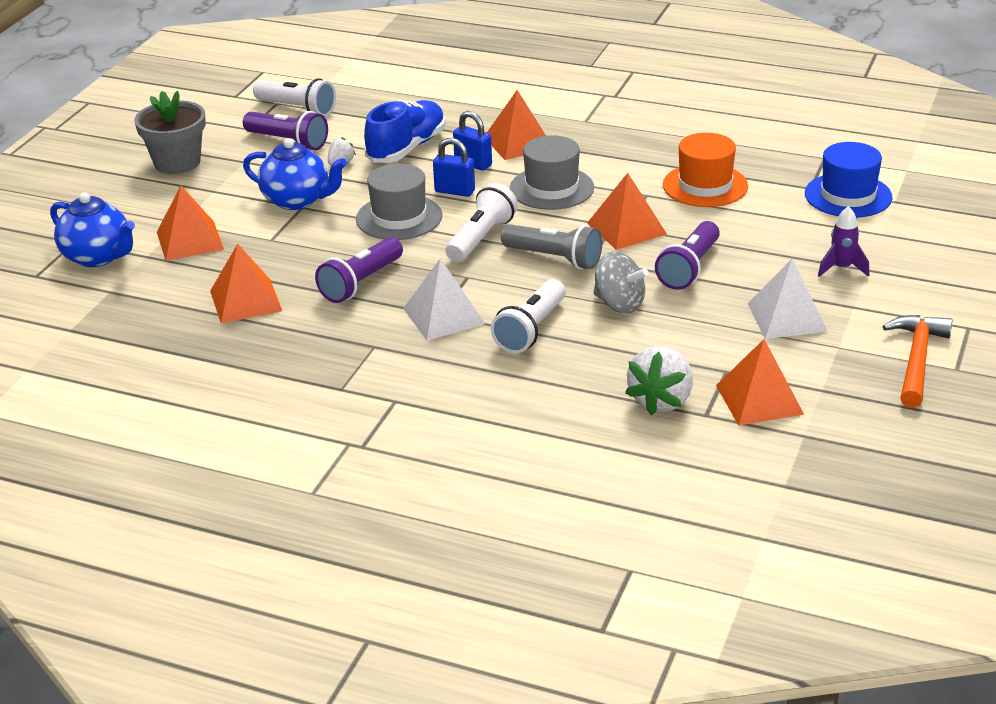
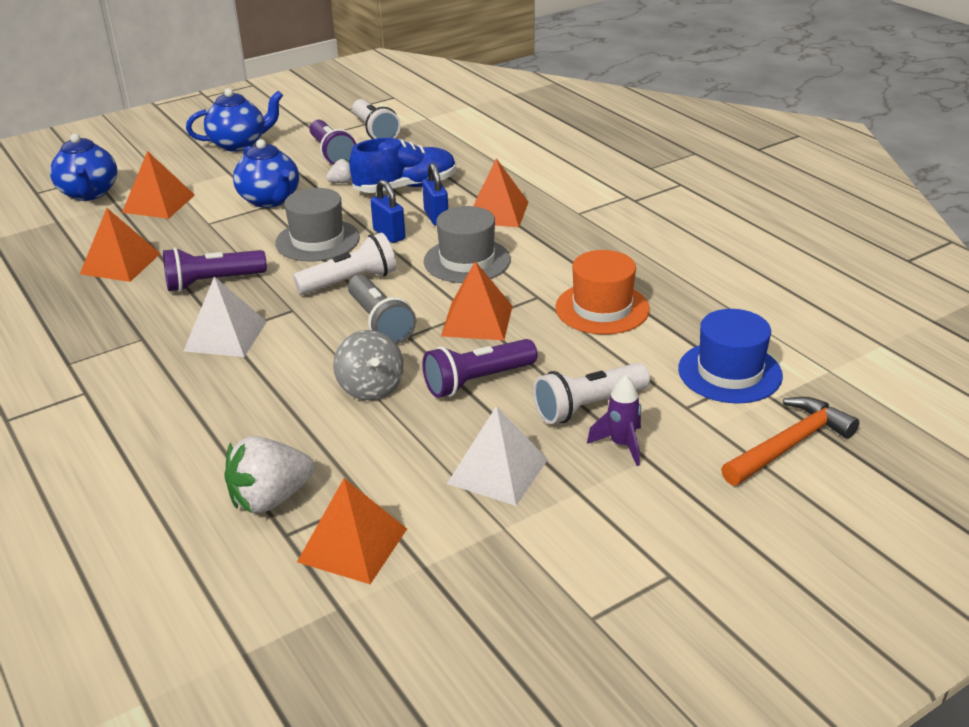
camera: 35 degrees right, 0 degrees up
grey flower pot [134,91,206,174] -> blue teapot [186,88,283,152]
white flashlight [491,279,566,354] -> white flashlight moved to [533,363,650,424]
orange hammer [882,315,953,408] -> orange hammer moved to [721,397,859,486]

